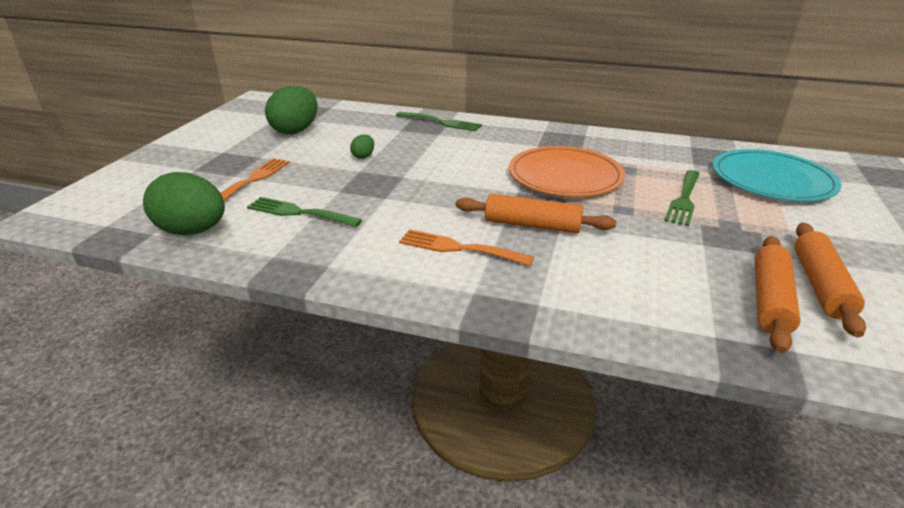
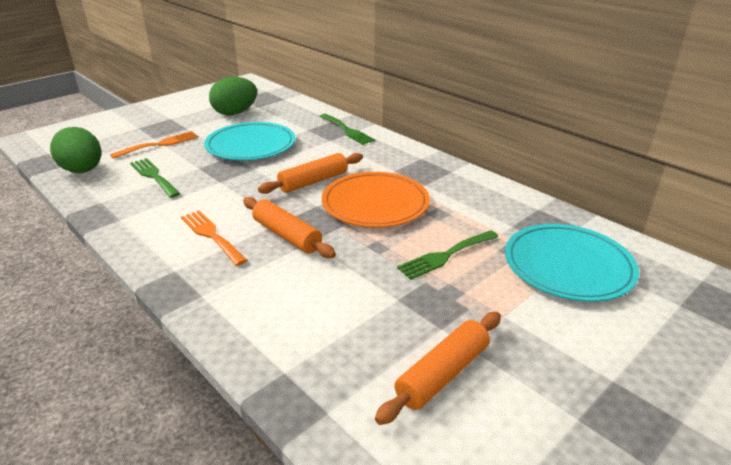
camera: 30 degrees right, 0 degrees up
green egg [350,134,374,159] -> turquoise plate [204,122,296,160]
orange rolling pin [755,236,801,353] -> orange rolling pin moved to [258,153,363,194]

